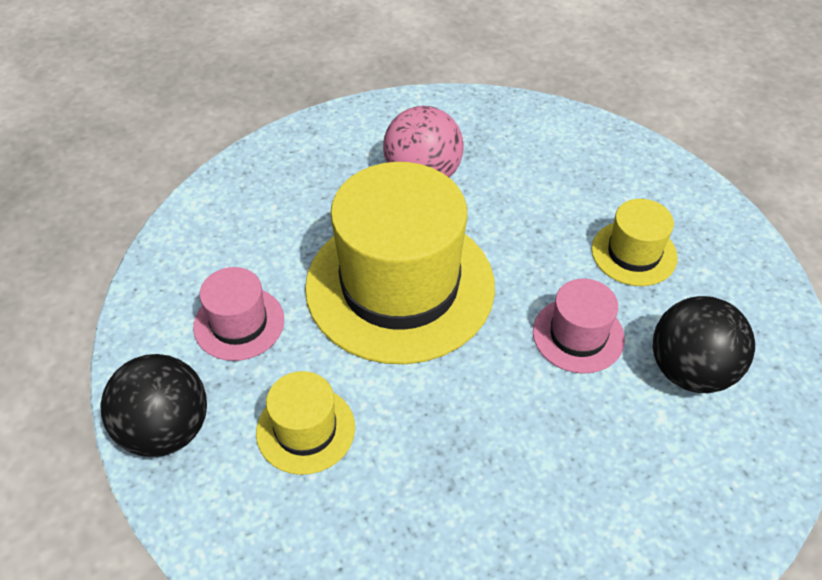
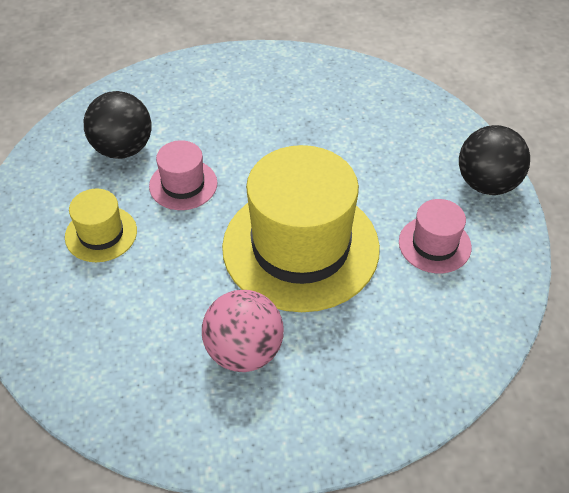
camera: 165 degrees left, 0 degrees up
yellow hat [256,371,355,475] -> none

